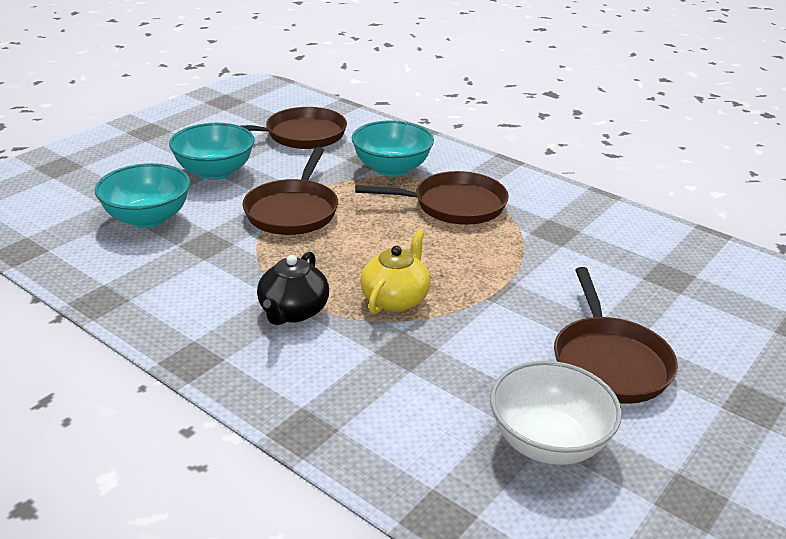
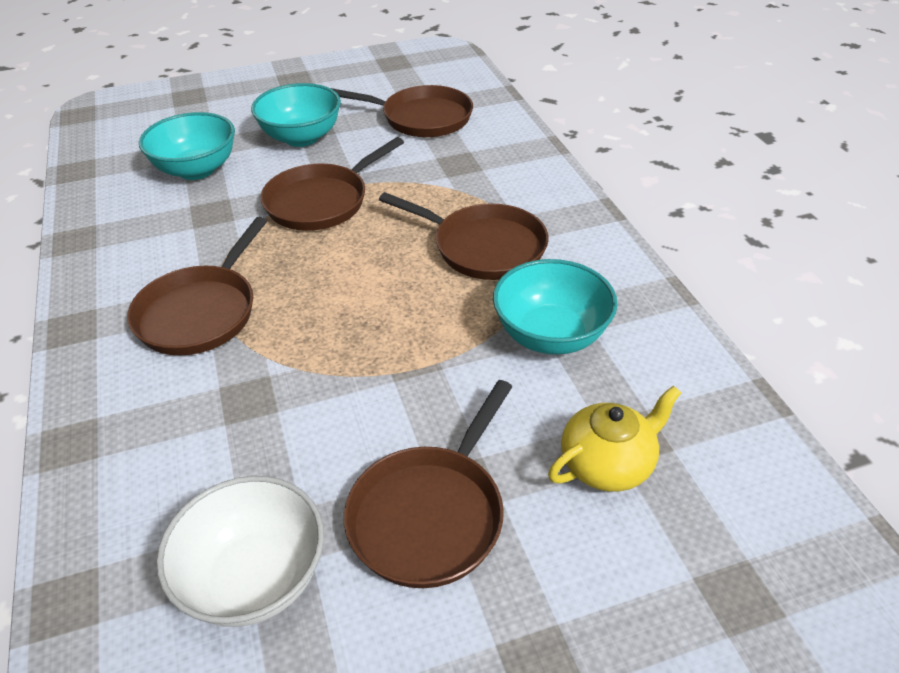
camera: 35 degrees right, 10 degrees up
black teapot [257,252,329,325] -> brown pan [127,217,267,356]
turquoise bowl [352,120,434,177] -> turquoise bowl moved to [493,259,618,355]
yellow teapot [360,229,431,314] -> yellow teapot moved to [548,385,681,492]

